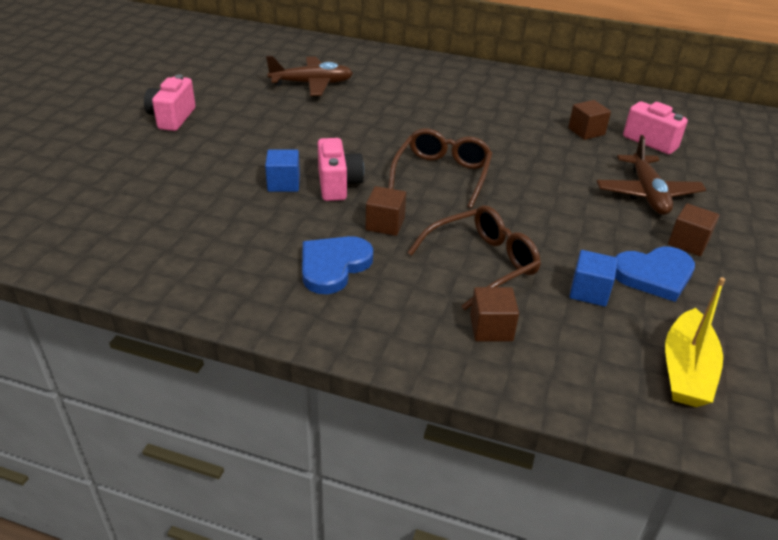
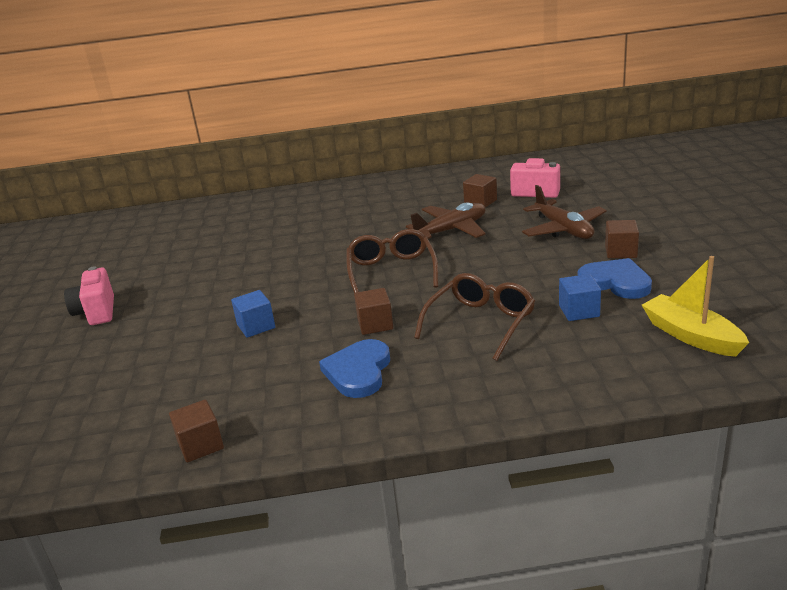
camera: 20 degrees left, 10 degrees down
brown plane [266,56,353,96] -> brown plane moved to [406,202,486,239]
pink camera [318,138,364,201] -> none
brown cube [470,287,519,341] -> brown cube moved to [169,399,224,462]
blue heart [615,247,695,302] -> blue heart turned 105 degrees counterclockwise [578,258,652,299]
yellow boat [665,277,725,407] -> yellow boat turned 150 degrees clockwise [642,256,749,357]

